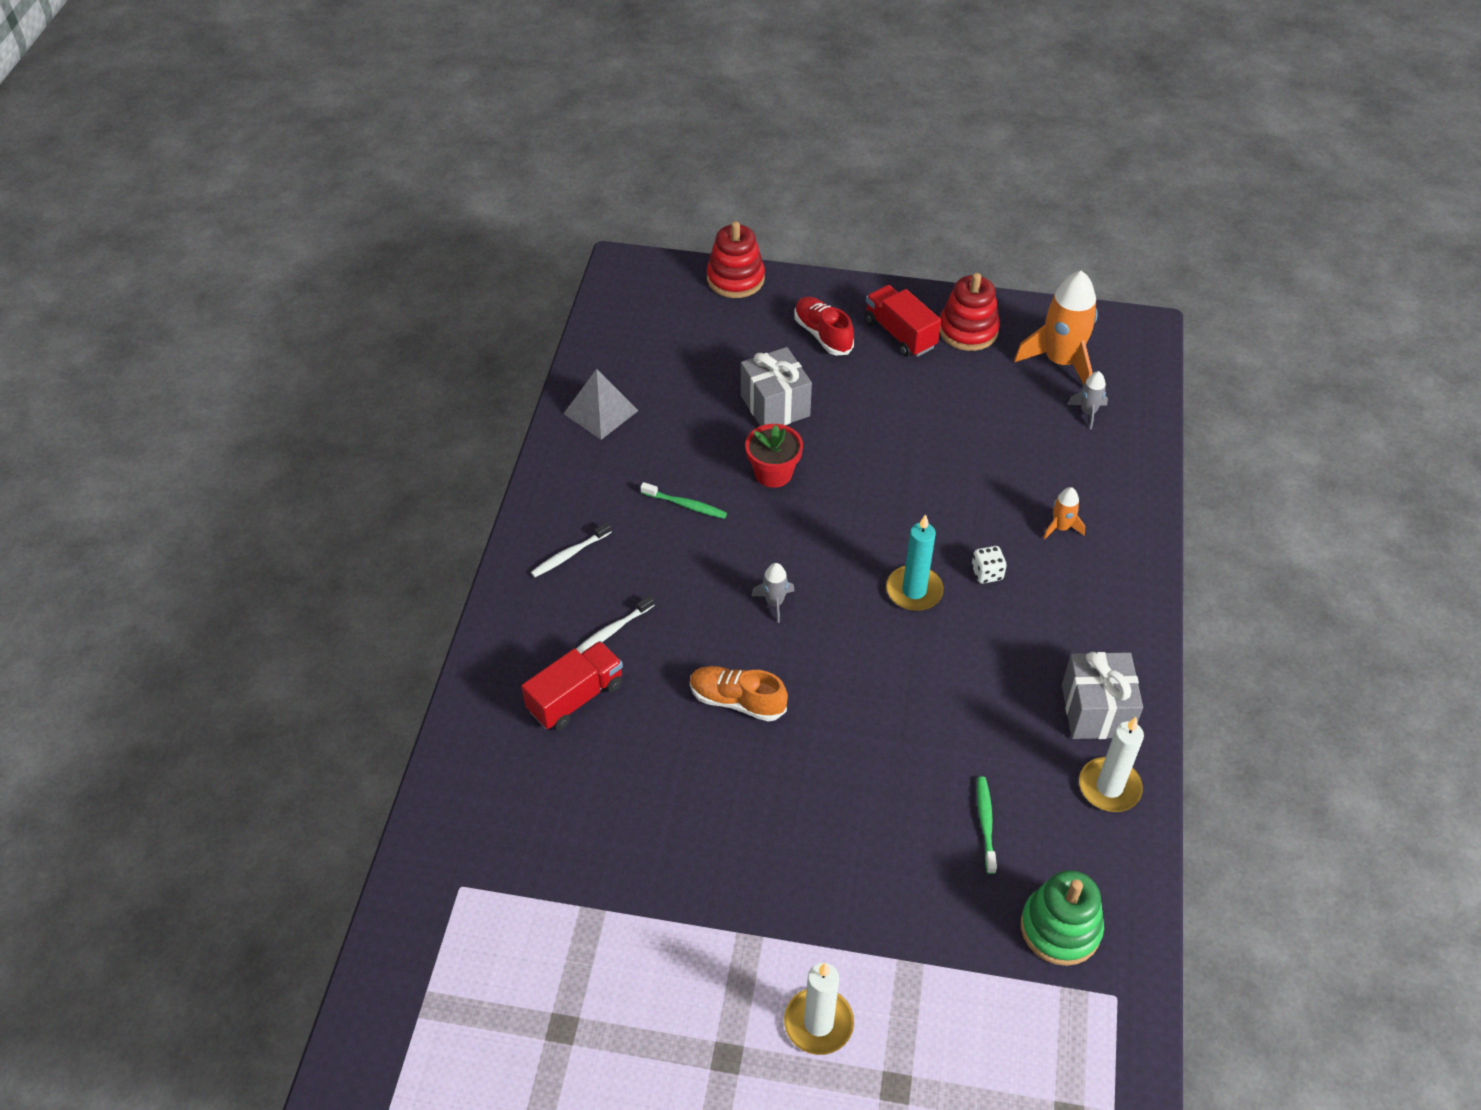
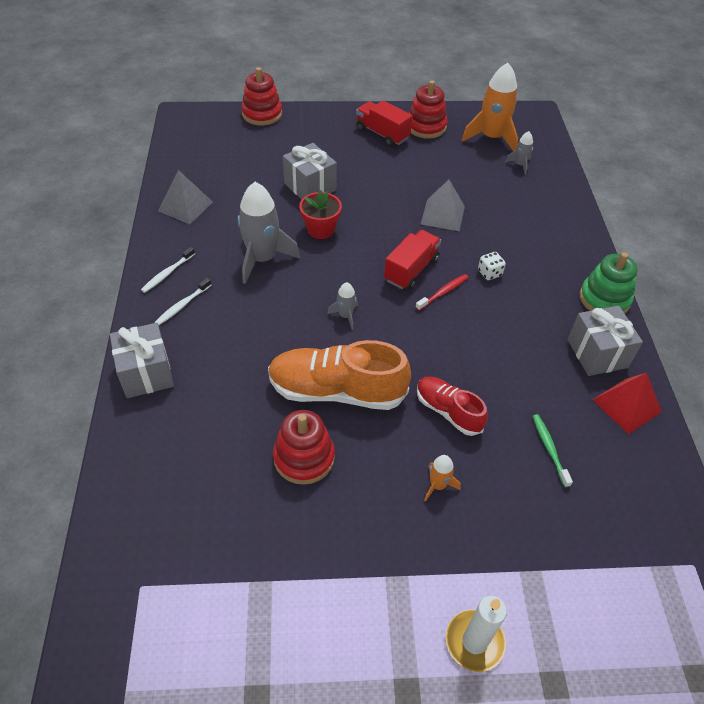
camera: 15 degrees left, 0 degrees up
red truck [521,641,623,730] -> red truck moved to [384,230,441,289]
white toothbrush [576,595,655,654] -> white toothbrush moved to [141,247,195,293]
green toothbrush [640,482,727,519] -> grey rocket [238,182,300,284]
orange shoe [690,666,788,722] -> orange shoe [268,340,411,410], size x1.73
red shoe [794,296,854,355] -> red shoe moved to [417,377,488,436]
turquoise candle [886,514,944,611] -> red toothbrush [415,274,468,311]
green stacking toy [1021,870,1104,966] -> green stacking toy moved to [580,252,638,314]
orange rocket [1043,487,1085,540] -> orange rocket moved to [424,455,461,502]
white candle [1079,717,1144,812] -> red pyramid [593,373,662,434]
none -> grey gift [110,323,174,398]
none -> red stacking toy [273,410,335,485]
none -> grey pyramid [421,180,465,231]

